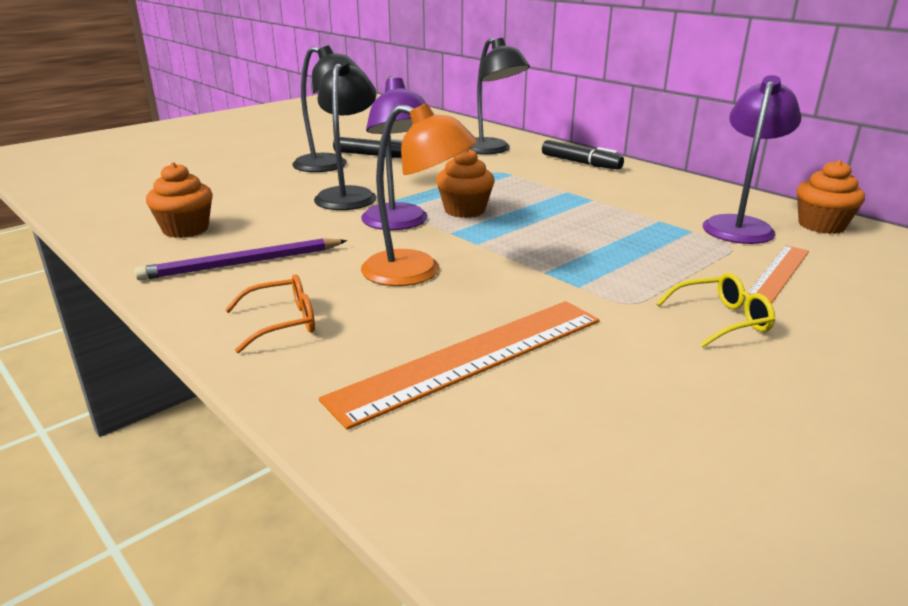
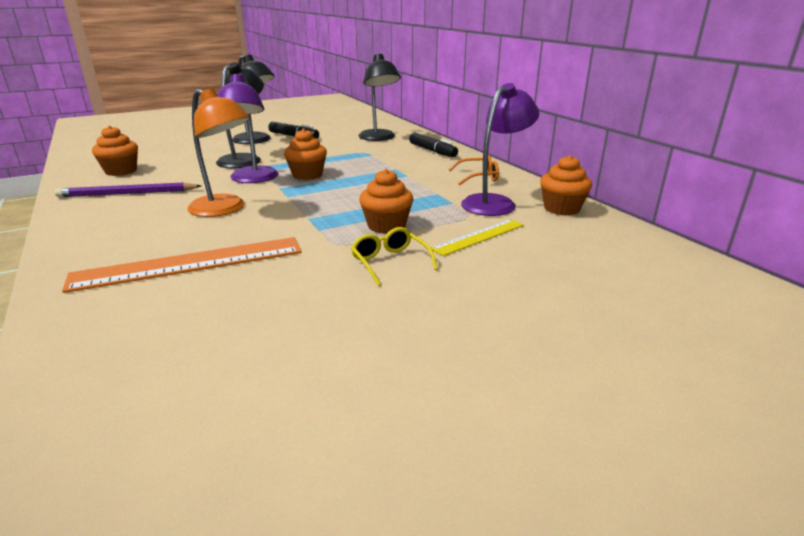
camera: 15 degrees right, 0 degrees up
orange glasses [225,274,315,353] -> orange glasses moved to [449,154,499,186]
yellow glasses [656,273,775,347] -> yellow glasses turned 120 degrees counterclockwise [351,227,438,286]
orange ruler [748,245,809,303] -> yellow ruler [431,219,524,256]
none -> orange cupcake [359,169,413,234]

